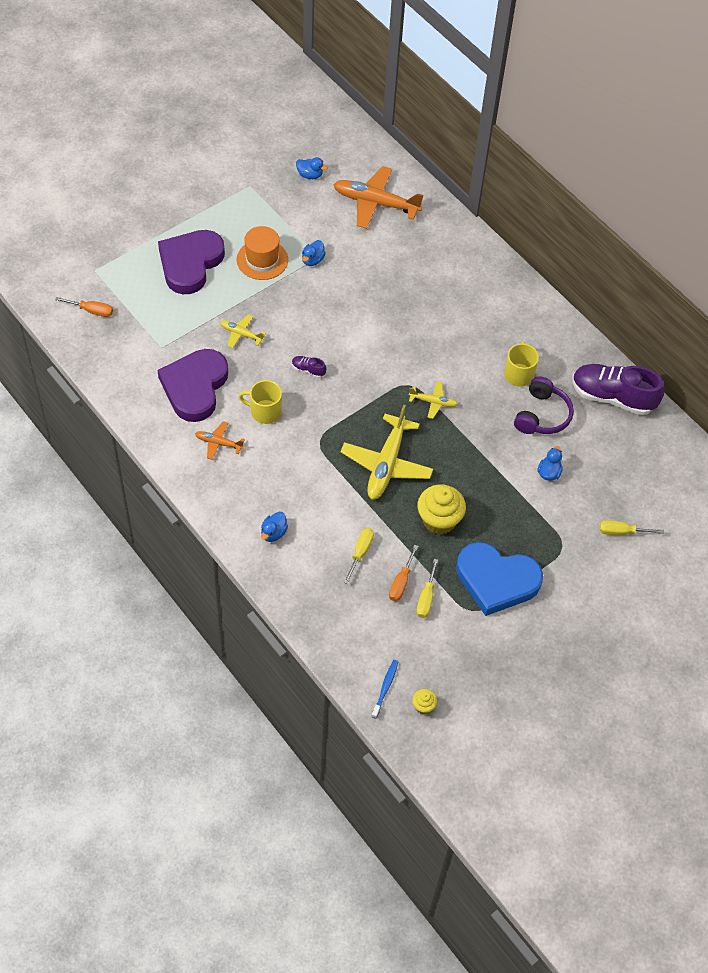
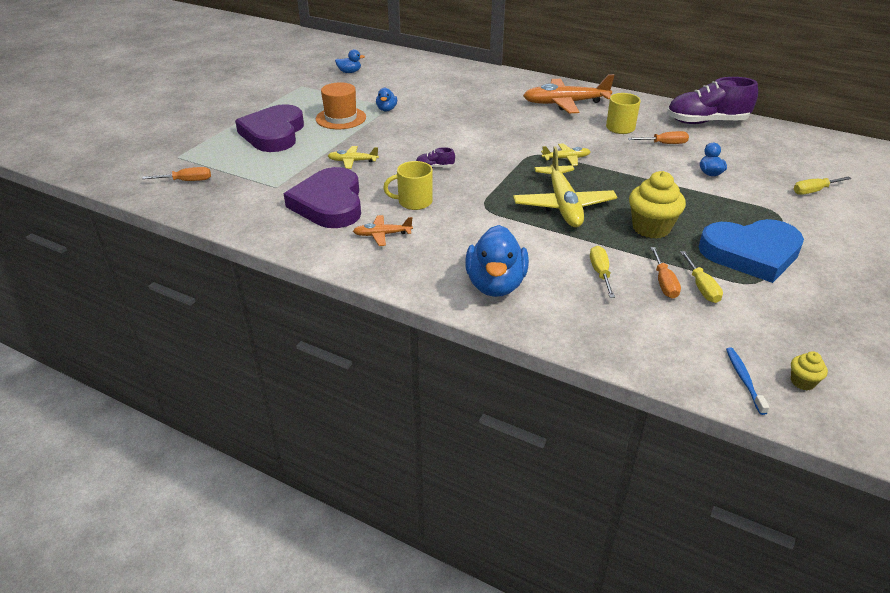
camera: 20 degrees left, 20 degrees down
blue duck [261,512,288,542] -> blue duck [465,225,529,297], size x2.04
orange plane [333,166,423,229] -> orange plane moved to [523,74,614,113]
purple headphones [514,376,574,434] -> orange screwdriver [628,131,689,144]

